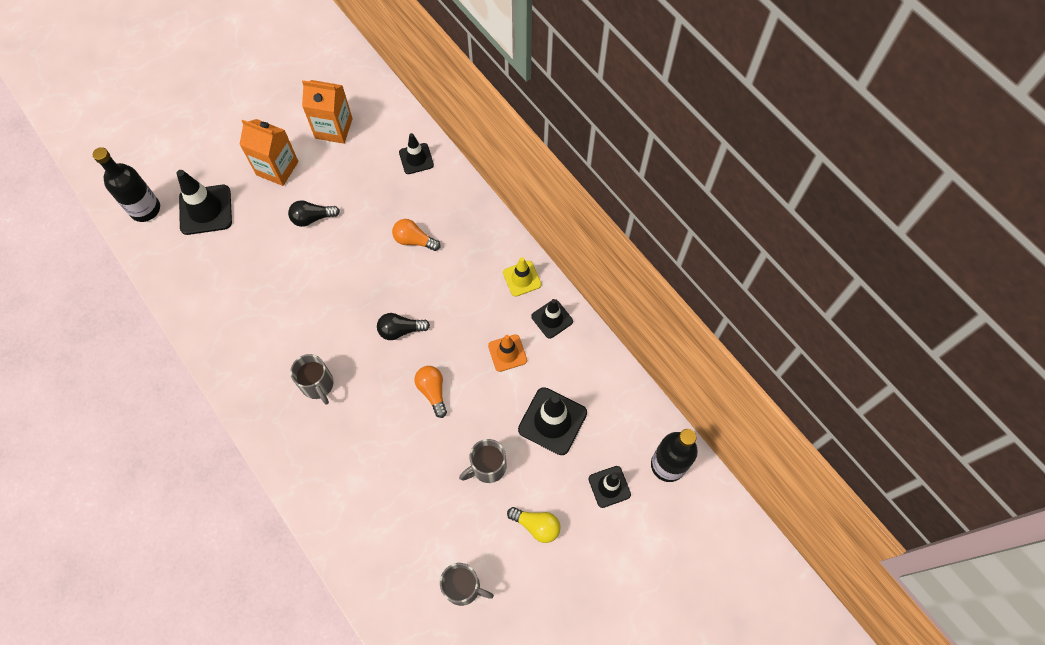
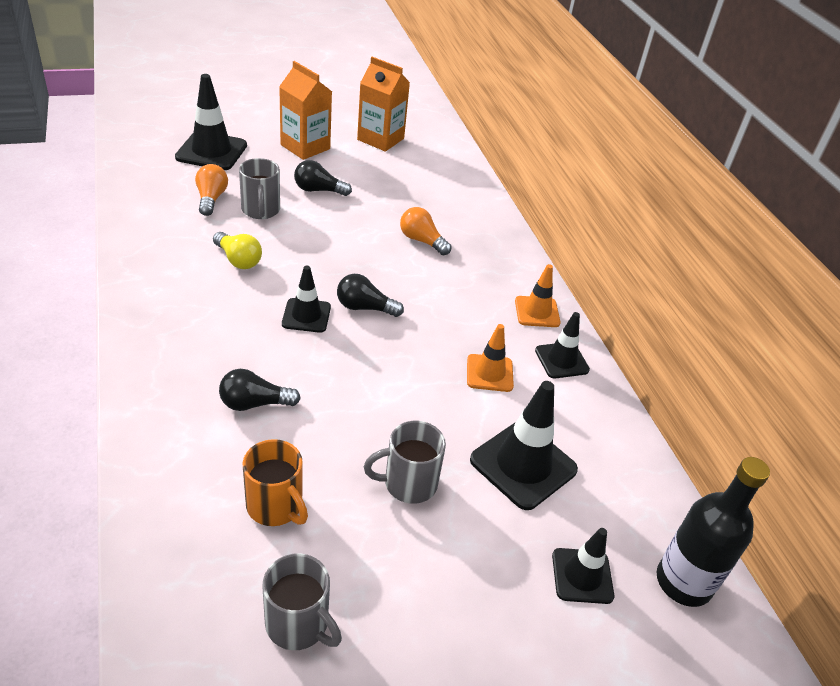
camera: 15 degrees right, 25 degrees down
black bottle [93,147,160,222] -> none
grey mug [290,354,334,405] -> grey mug moved to [239,158,280,219]
black traffic cone [399,133,434,174] -> black traffic cone moved to [282,266,331,333]
orange light bulb [414,366,447,418] -> orange light bulb moved to [195,164,228,216]
yellow traffic cone [503,257,542,297] -> orange traffic cone [515,264,560,327]
yellow light bulb [507,507,560,543] -> yellow light bulb moved to [213,232,262,269]
none -> black light bulb [219,369,301,411]
none -> orange mug [243,439,308,526]

